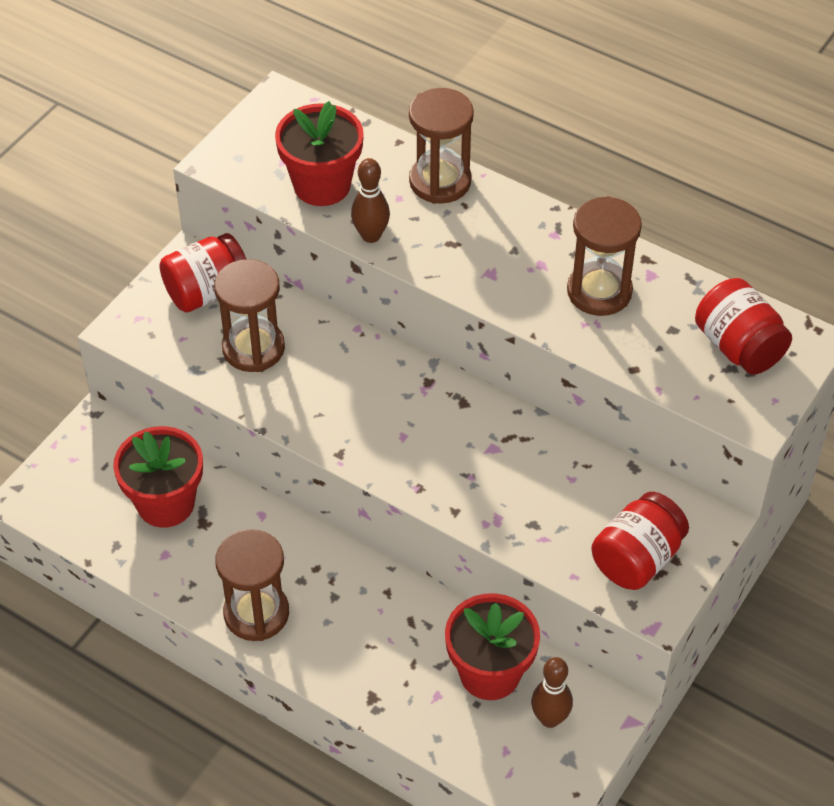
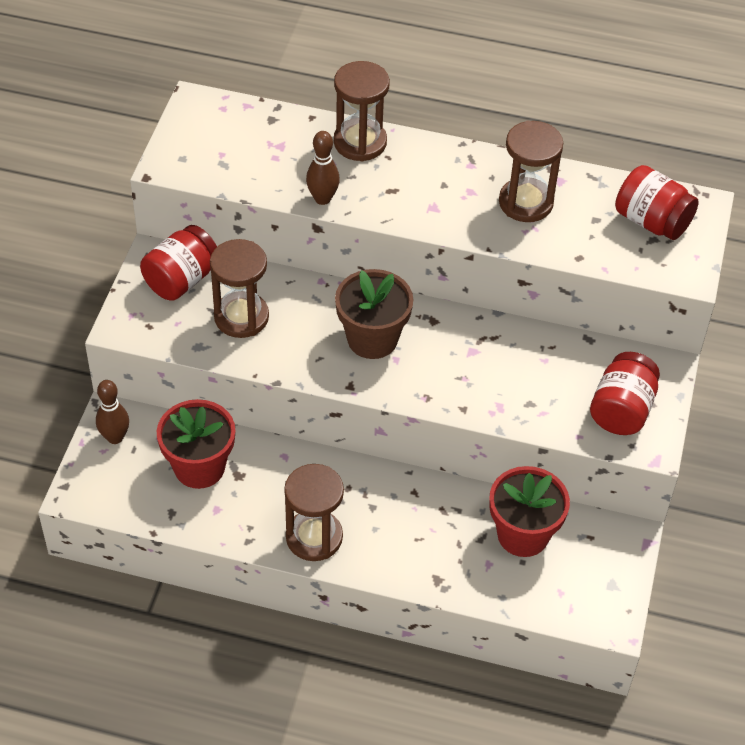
camera: 20 degrees left, 0 degrees up
red flower pot [275,101,364,206] -> none
brown bowling pin [531,657,573,728] -> brown bowling pin moved to [96,380,129,444]
none -> brown flower pot [335,269,414,359]

